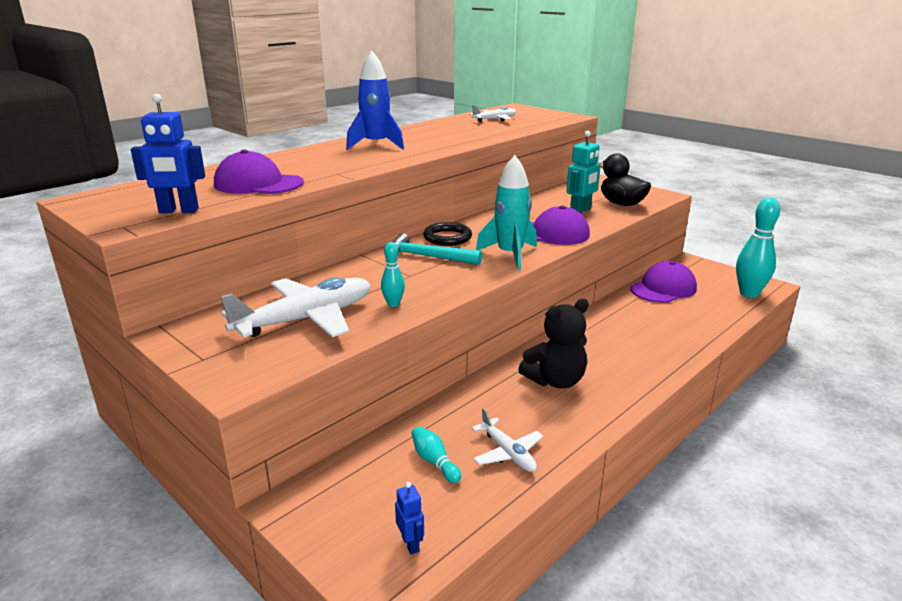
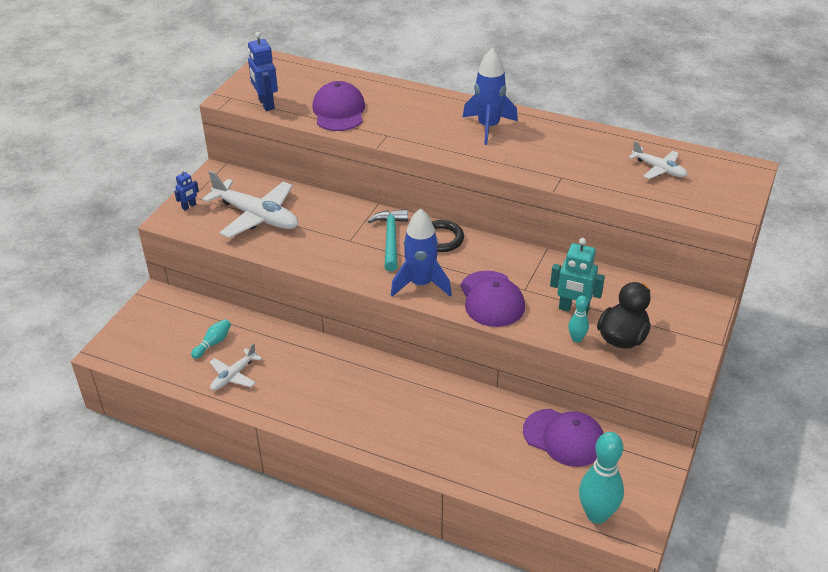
camera: 70 degrees right, 15 degrees up
turquoise bowling pin [381,242,405,307] -> turquoise bowling pin moved to [568,296,589,342]
blue robot [395,482,424,555] -> blue robot moved to [174,169,199,210]
turquoise rocket [476,155,537,270] -> blue rocket [391,208,452,297]
black teddy bear [518,299,589,389] -> none

